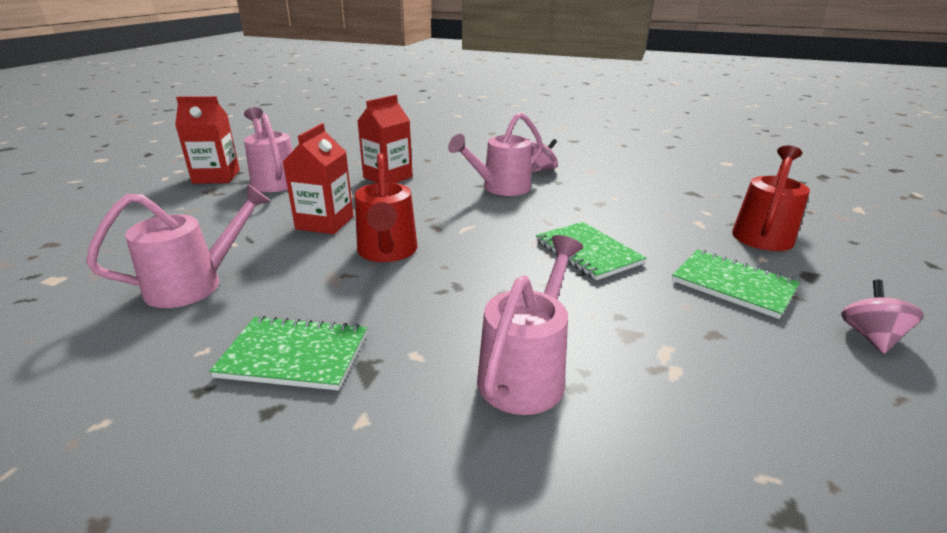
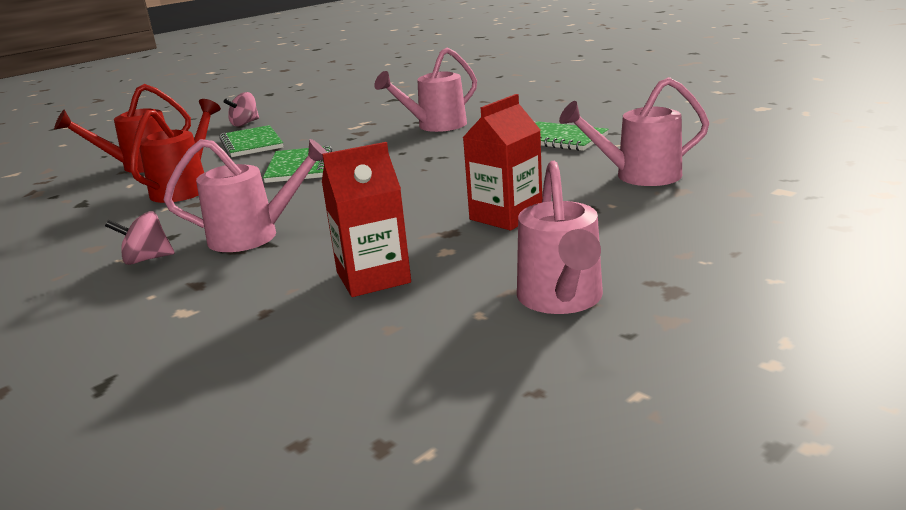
camera: 150 degrees left, 5 degrees down
red carton [175,96,240,184] -> none
red watering can [355,153,417,262] -> red watering can moved to [130,99,221,203]

